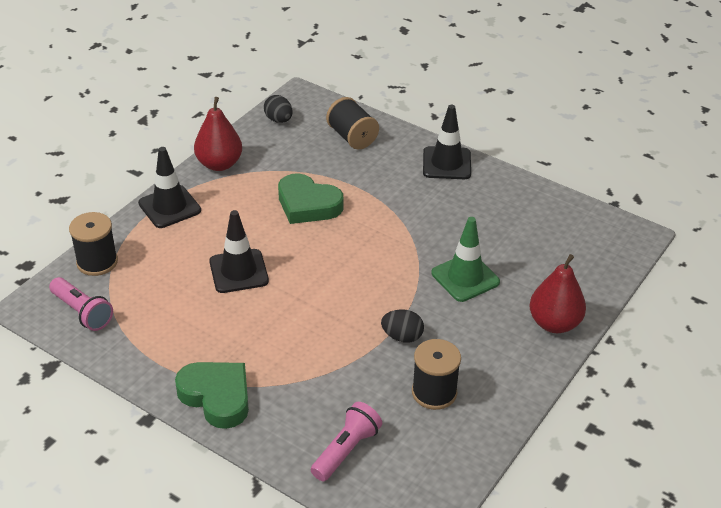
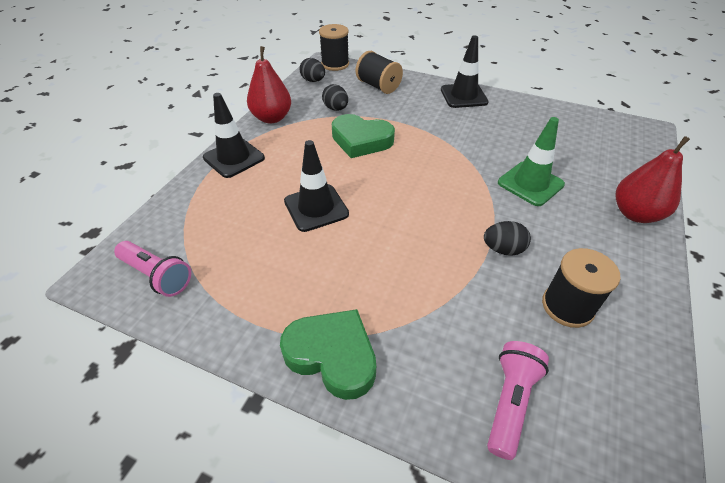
camera: 10 degrees left, 5 degrees up
black spool [69,212,118,276] -> black spool moved to [319,24,349,71]
none -> black egg [322,84,348,111]

